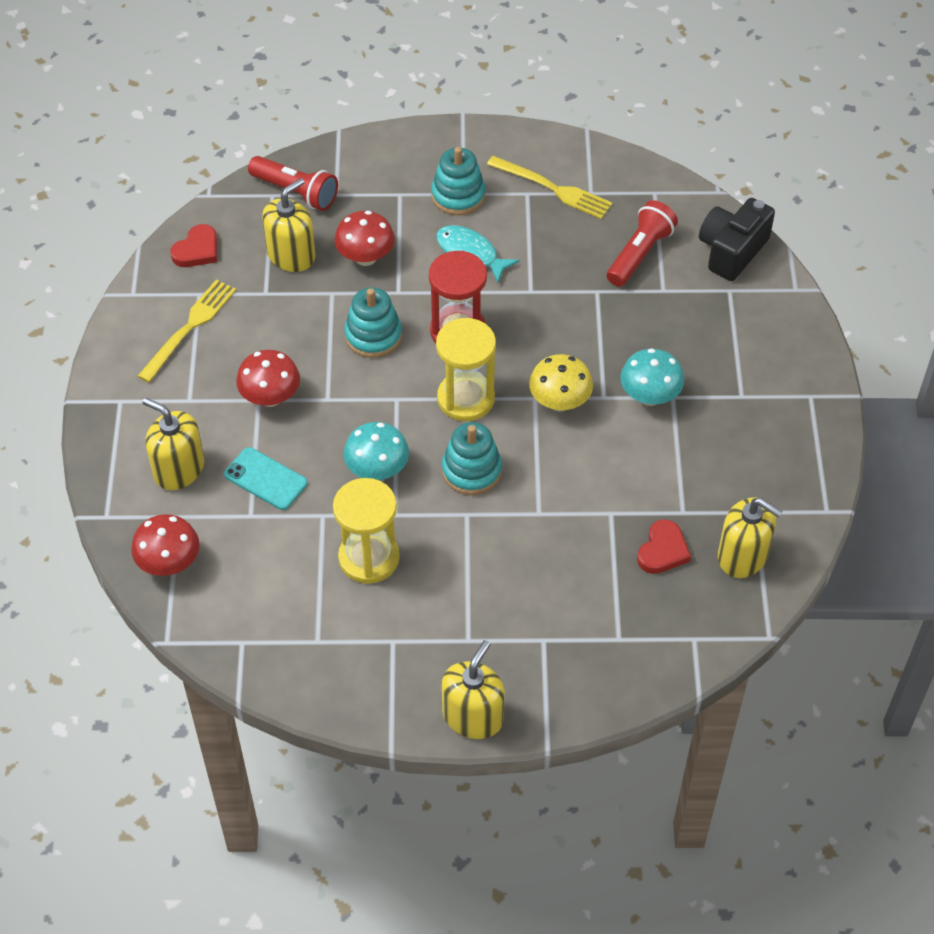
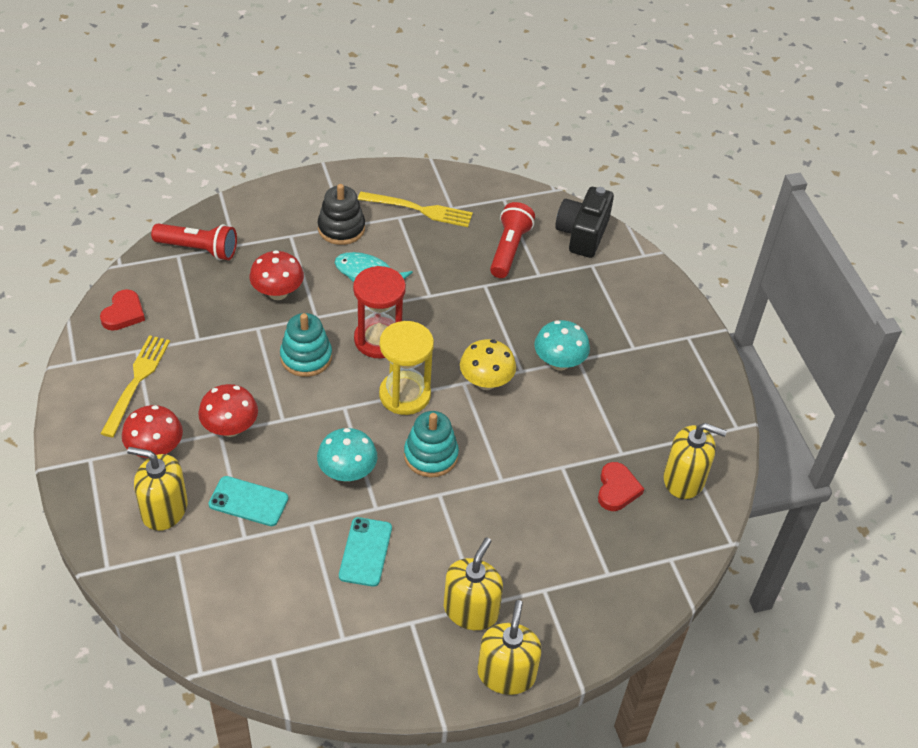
camera: 20 degrees left, 5 degrees down
red mushroom [131,514,200,576] -> red mushroom moved to [122,405,183,458]
yellow soap dispenser [262,178,315,272] -> yellow soap dispenser moved to [444,537,503,630]
yellow hourglass [333,478,400,584] -> turquoise phone [339,517,392,587]
turquoise stacking toy [431,147,486,215] -> black stacking toy [317,184,365,245]

